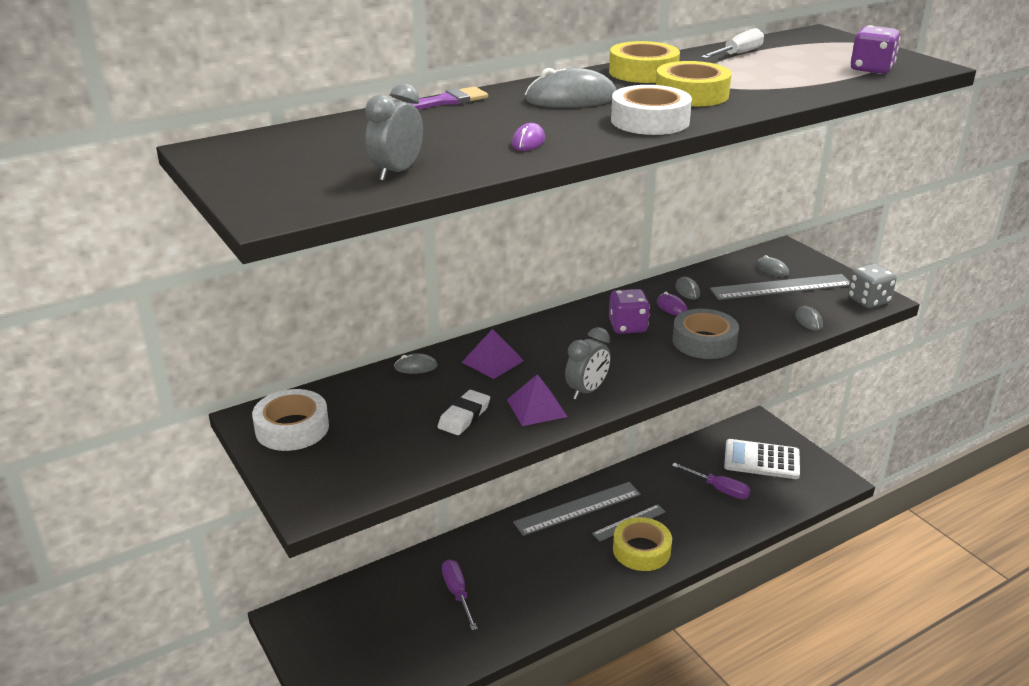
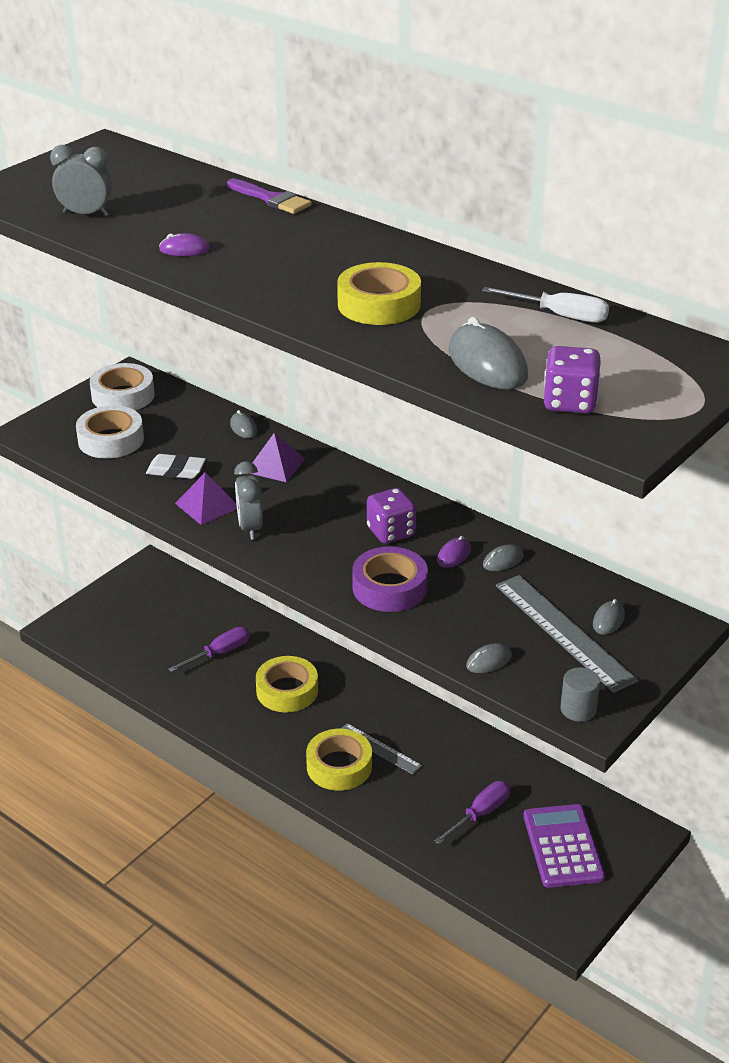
camera: 70 degrees right, 5 degrees up
grey ruler [513,482,641,536] -> none
grey mouse [525,68,616,108] -> grey mouse moved to [448,317,528,390]
grey clock [565,327,611,400] -> grey clock turned 60 degrees clockwise [234,461,263,540]
yellow tape [609,41,680,83] -> yellow tape moved to [256,656,318,712]
white tape [611,85,692,135] -> white tape moved to [76,405,144,458]
grey tape [672,309,739,359] -> purple tape [352,546,428,612]
purple screwdriver [672,463,751,499] -> purple screwdriver turned 150 degrees counterclockwise [434,781,510,844]
white calculator [724,439,800,479] -> purple calculator [523,804,605,888]
grey dice [848,263,897,308] -> grey cylinder [560,667,600,722]

